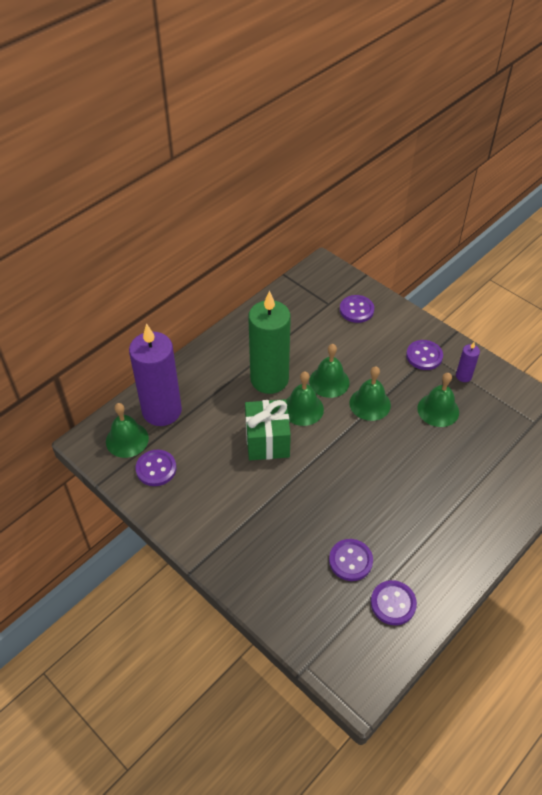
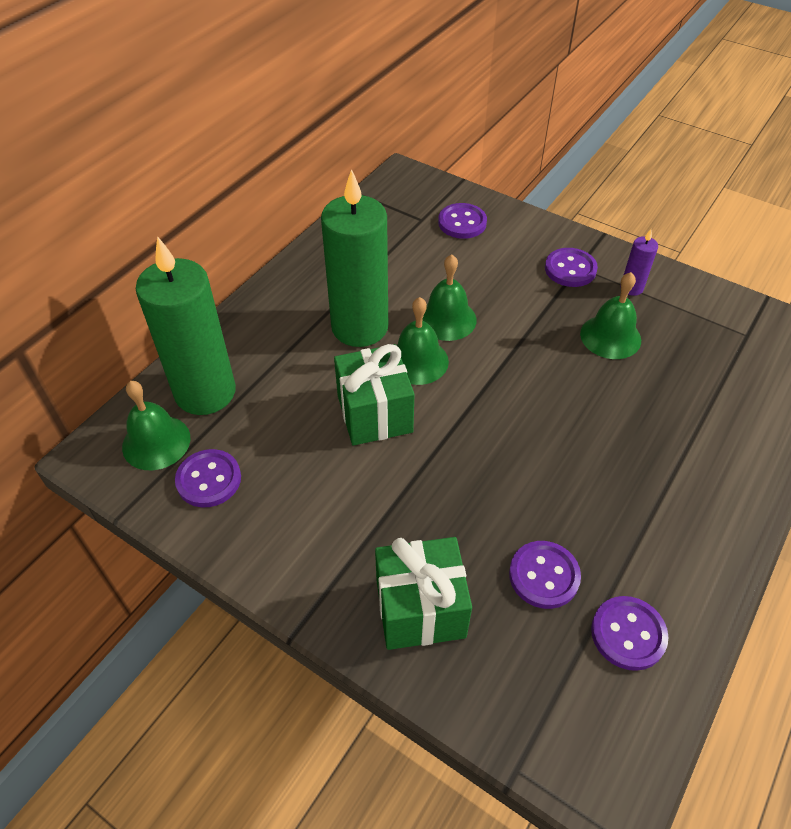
camera: 10 degrees left, 0 degrees up
purple candle [129,323,182,426] -> green candle [136,236,236,415]
green bell [349,366,391,421] -> none
none -> green gift [375,537,472,650]

